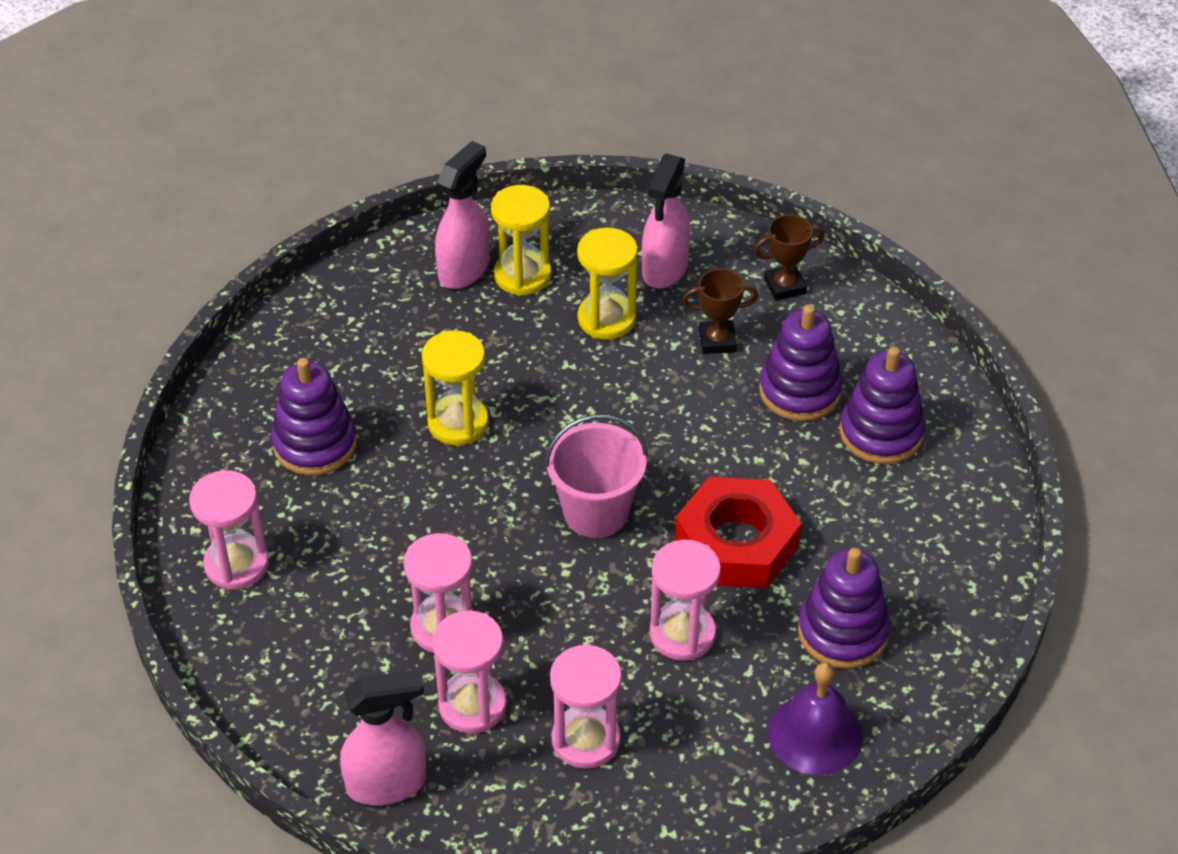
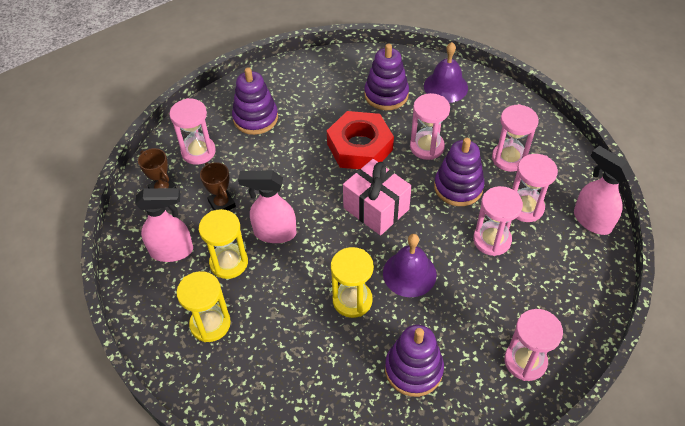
camera: 115 degrees left, 5 degrees up
pink spray bottle [435,141,489,289] -> pink spray bottle moved to [238,171,296,243]
pink bucket [545,414,648,538] -> pink gift [343,159,412,235]
purple stacking toy [759,304,843,421] -> purple stacking toy moved to [434,138,485,206]
none -> pink hourglass [170,98,216,165]
none -> purple bell [383,234,437,297]

